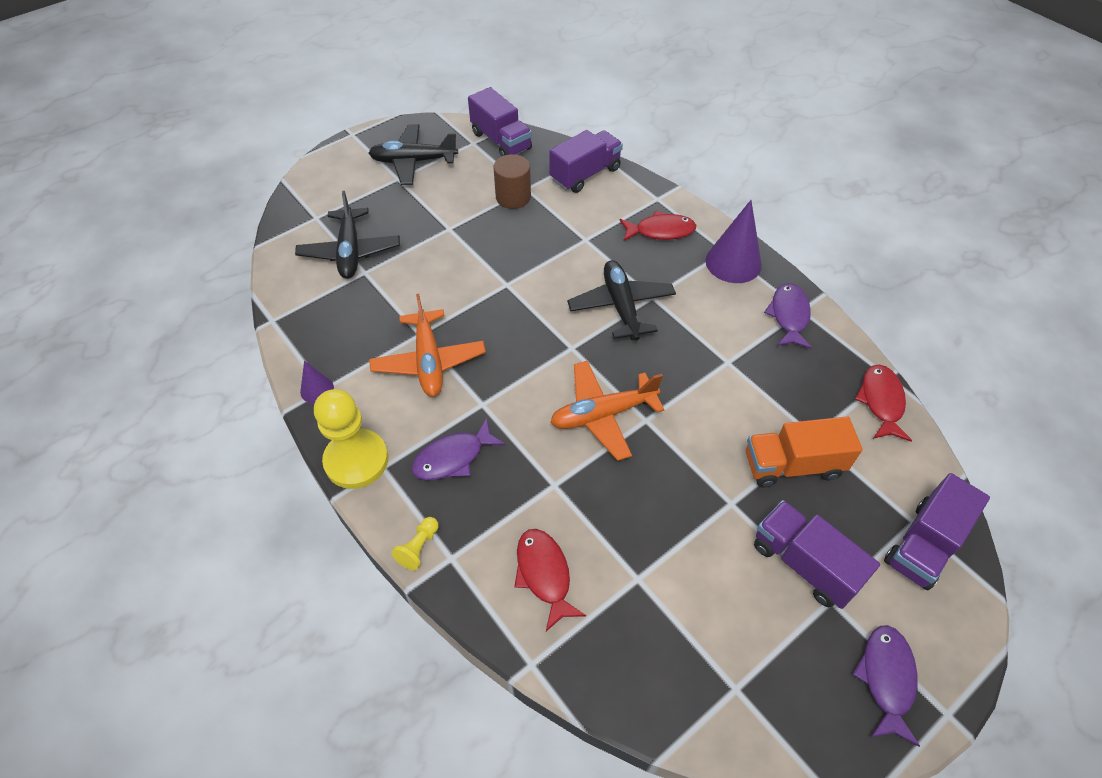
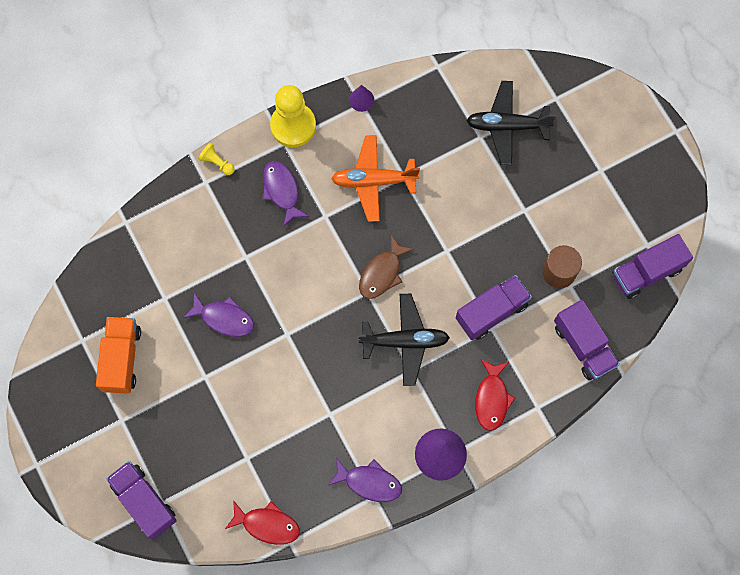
camera: 100 degrees right, 20 degrees up
black plane [369,124,458,185] -> none
red fish [514,529,586,631] -> none
orange plane [550,361,665,461] -> none
orange truck [746,417,863,487] -> orange truck moved to [96,317,141,394]
purple truck [754,500,880,609] -> purple truck moved to [456,275,532,340]
purple fish [852,625,920,747] -> purple fish moved to [183,293,254,337]
none -> brown fish [359,235,414,299]

